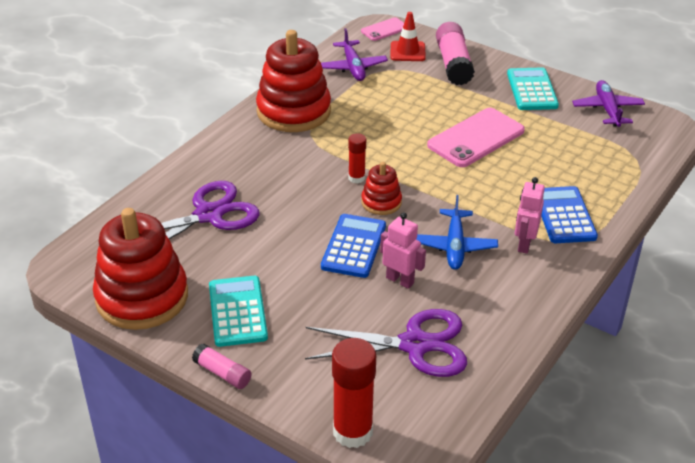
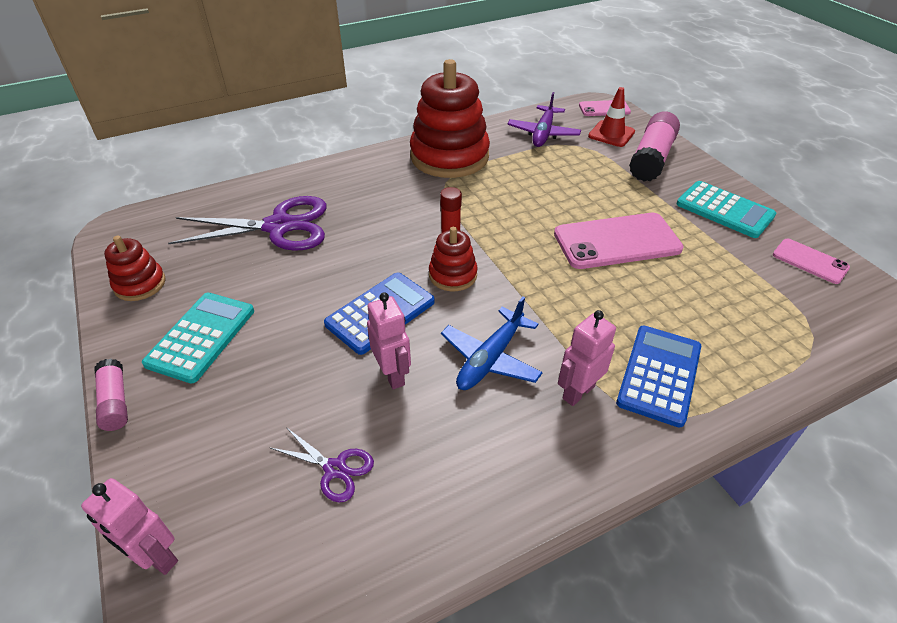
camera: 30 degrees right, 5 degrees up
red stacking toy [93,208,188,330] -> red stacking toy [104,236,166,301], size x0.49
purple scissors [305,309,467,377] -> purple scissors [269,427,374,503], size x0.49
red glue stick [332,338,376,448] -> pink robot [81,478,178,575]
turquoise calculator [507,68,559,110] -> turquoise calculator turned 105 degrees clockwise [676,181,776,238]
purple plane [572,80,645,127] -> pink phone [773,239,850,284]

